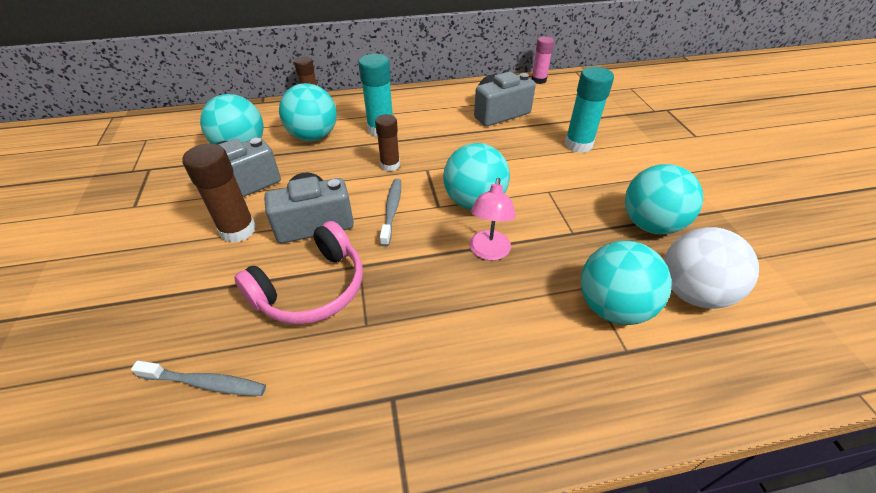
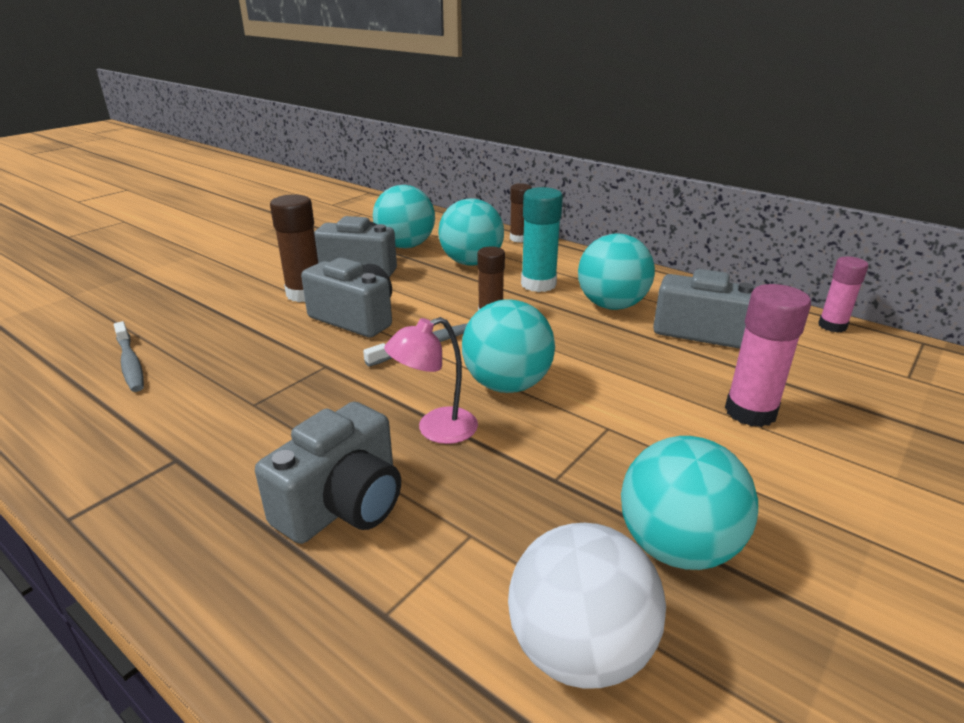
camera: 50 degrees right, 15 degrees down
pink headphones [234,221,363,324] -> none
turquoise glue stick [565,67,614,153] -> pink glue stick [725,284,811,427]
turquoise ball [581,241,672,325] -> turquoise ball moved to [578,234,655,310]
none -> grey camera [255,402,401,544]

